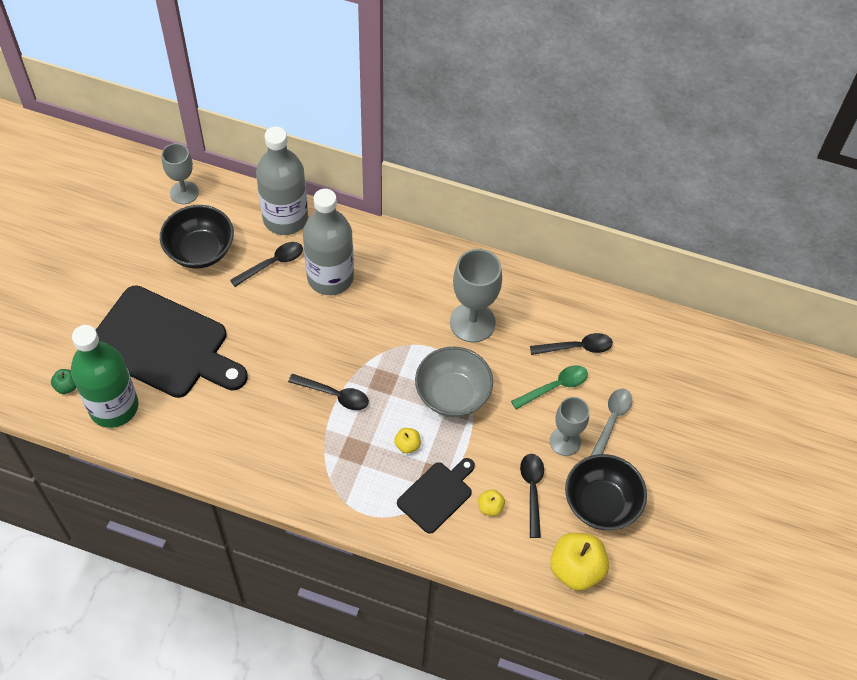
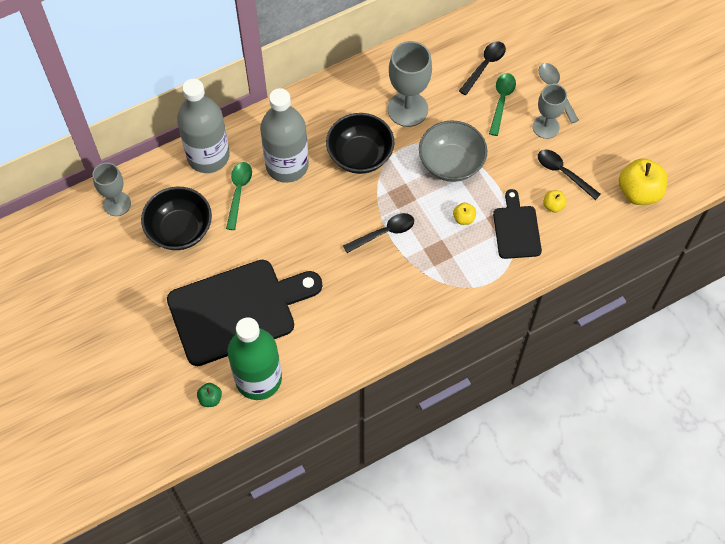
camera: 45 degrees left, 5 degrees up
black spoon [230,242,303,287] -> green spoon [226,162,252,230]
black bowl [565,454,647,530] -> black bowl moved to [326,113,395,174]

